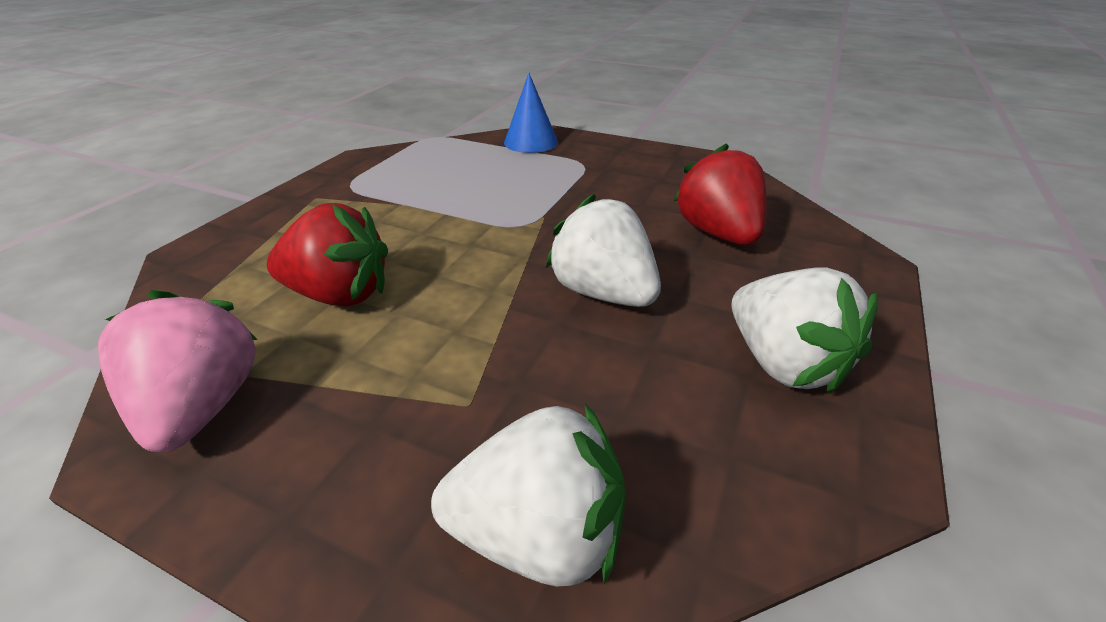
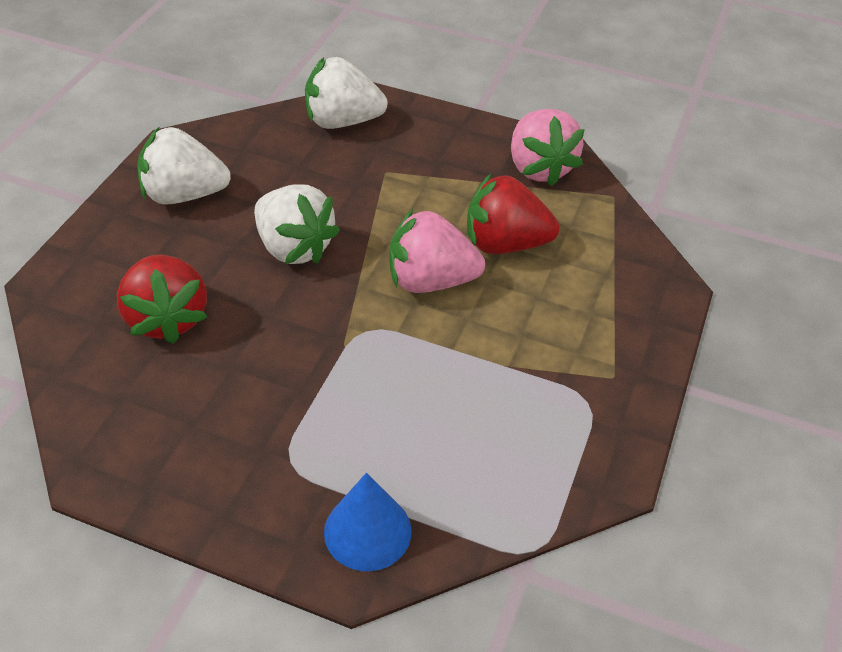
camera: 175 degrees right, 10 degrees up
white strawberry [731,267,878,393] -> white strawberry turned 60 degrees counterclockwise [137,126,231,205]
none -> pink strawberry [389,209,485,293]

